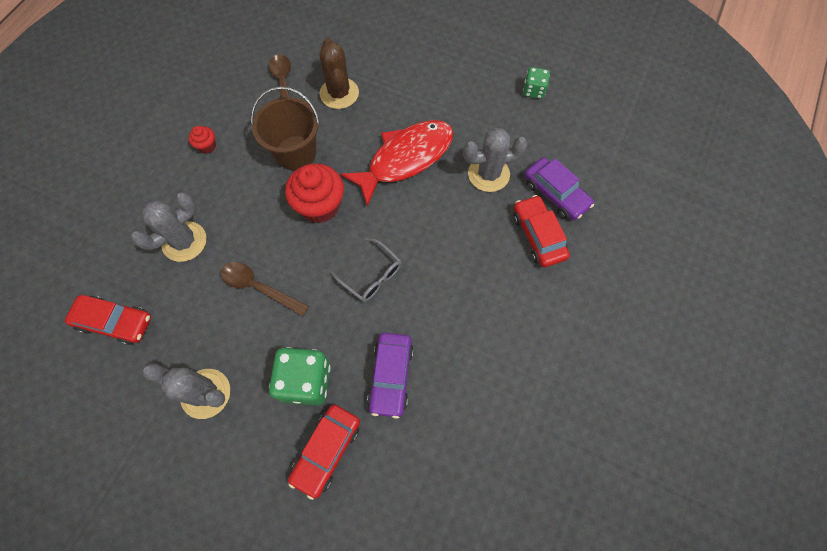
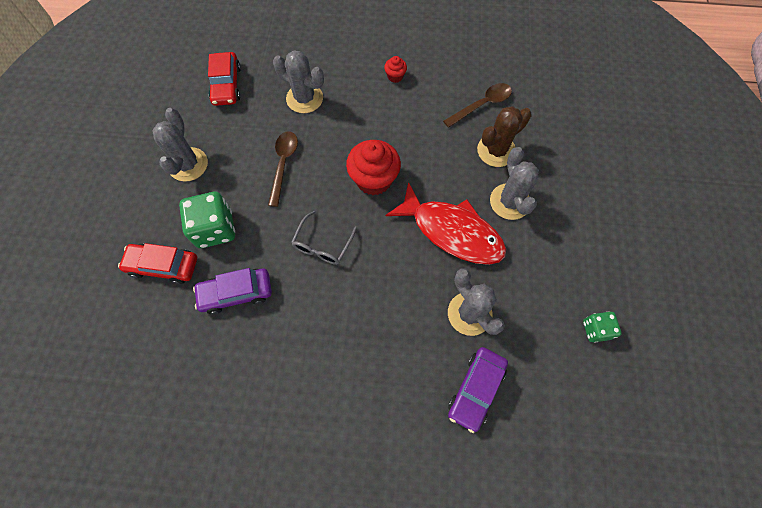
camera: 70 degrees right, 0 degrees up
brown bucket [251,86,320,171] -> none
red car [513,195,570,268] -> none
none -> grey cactus [490,147,539,220]

